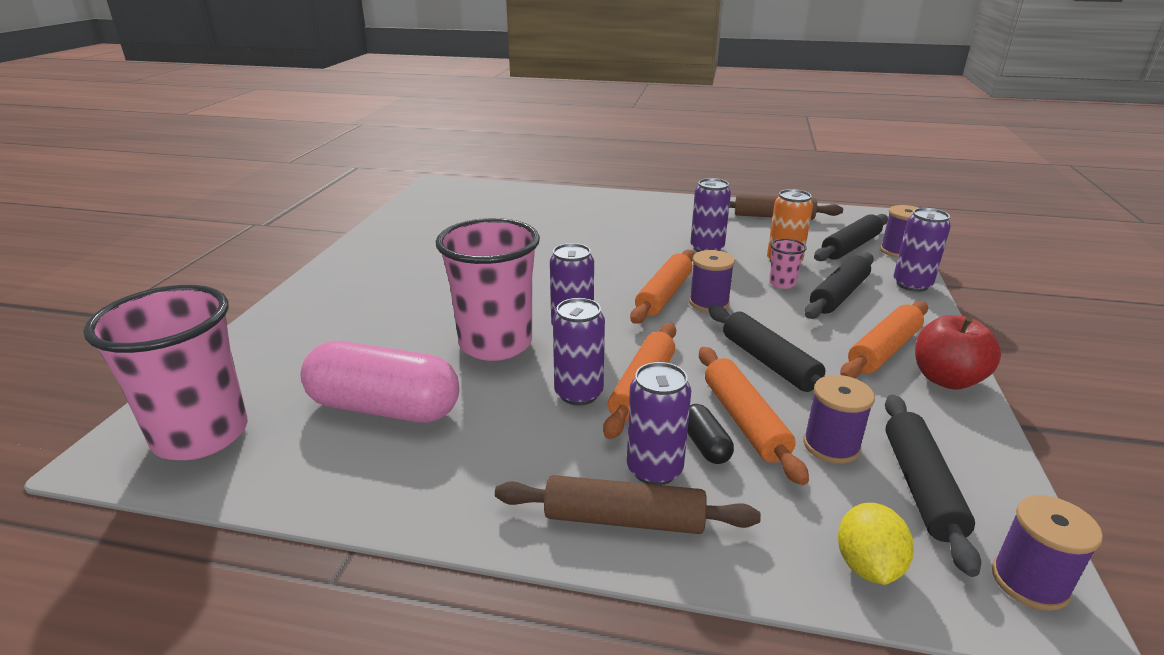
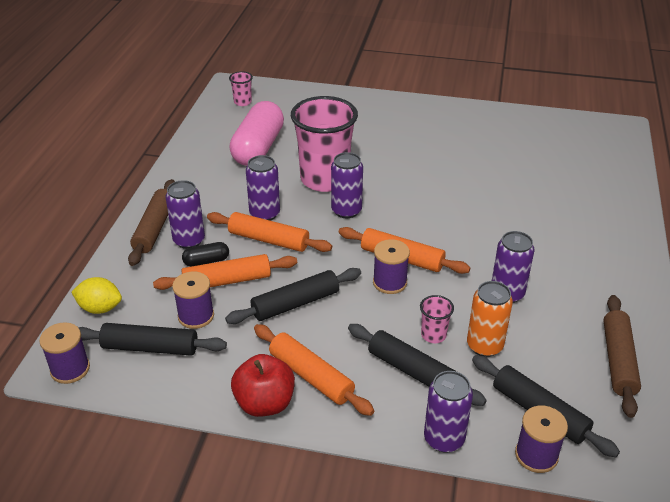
camera: 90 degrees right, 10 degrees up
pink cup [83,285,248,460] -> pink cup [229,71,253,106], size x0.42

